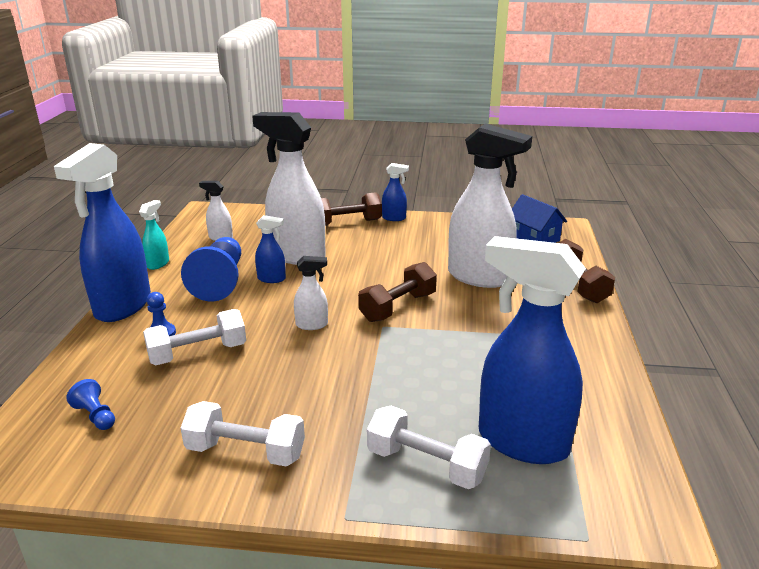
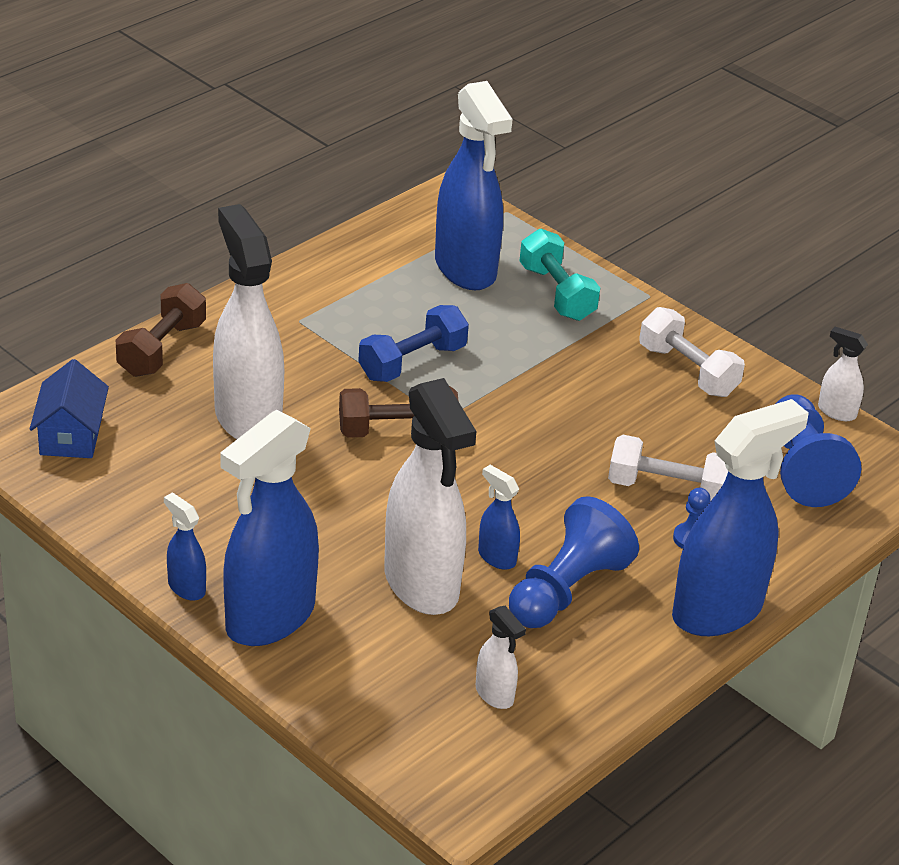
camera: 145 degrees left, 10 degrees up
blue pawn [66,379,115,430] -> blue pawn [776,394,861,507], size x2.15
turquoise spray bottle [139,200,169,270] -> none
white spray bottle [294,256,328,330] -> white spray bottle moved to [818,327,868,421]
brown dumbbell [321,192,382,226] -> blue spray bottle [220,410,319,646]
white dumbbell [367,406,491,489] -> turquoise dumbbell [519,229,600,321]
none -> blue dumbbell [358,305,469,382]

